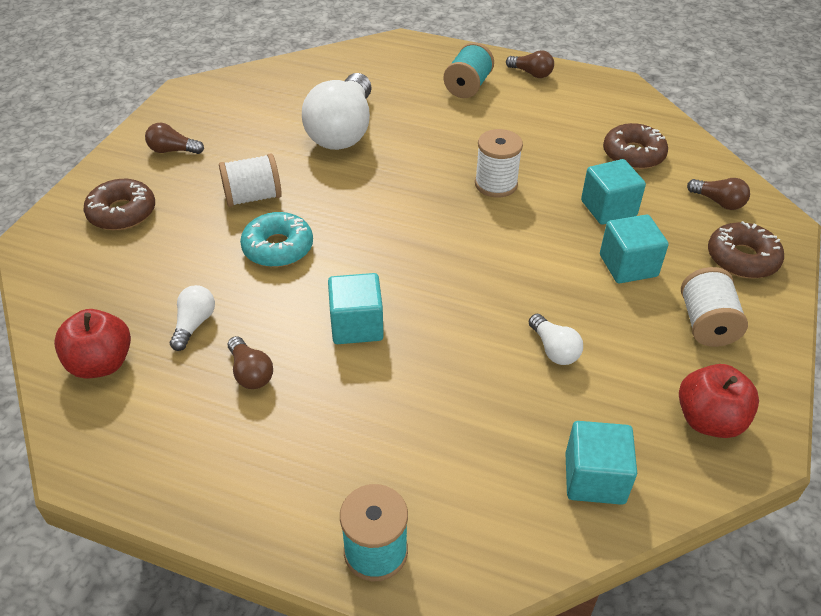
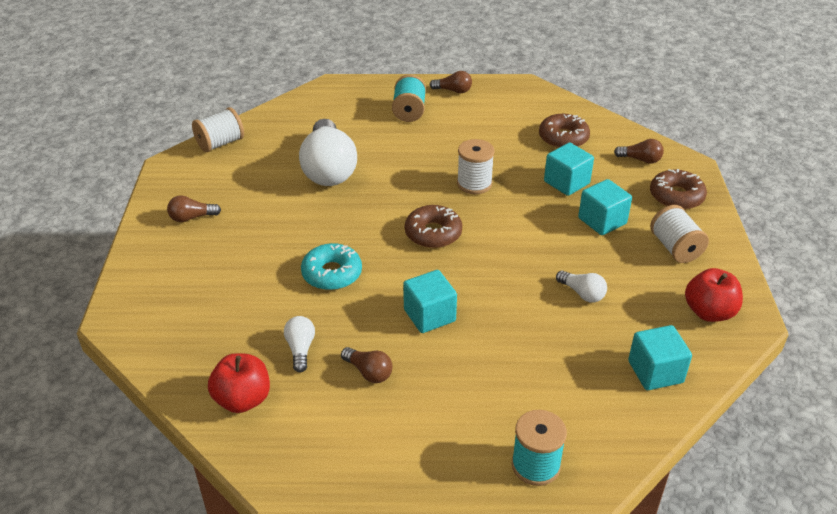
camera: 20 degrees left, 5 degrees down
brown donut [84,179,155,230] -> brown donut moved to [405,205,462,248]
white spool [219,153,282,207] -> white spool moved to [192,107,244,152]

